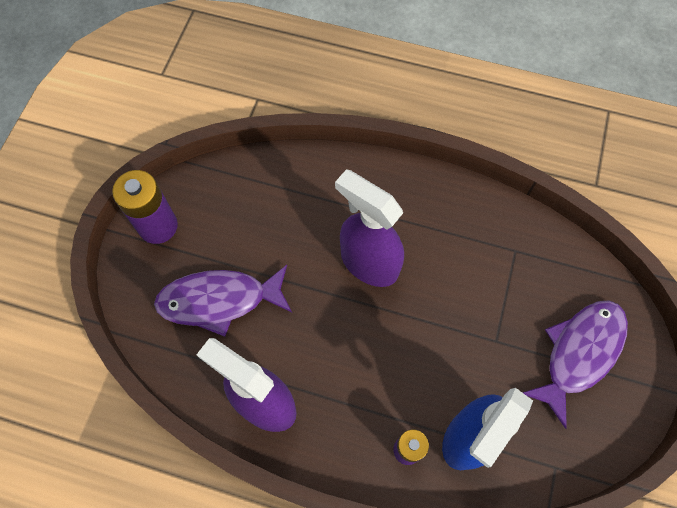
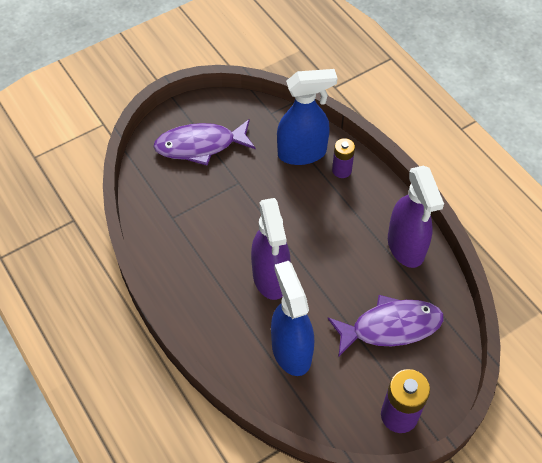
camera: 140 degrees left, 10 degrees down
purple fish [154,265,292,337] -> purple fish turned 45 degrees counterclockwise [328,295,444,356]
none -> blue spray bottle [271,261,314,376]

